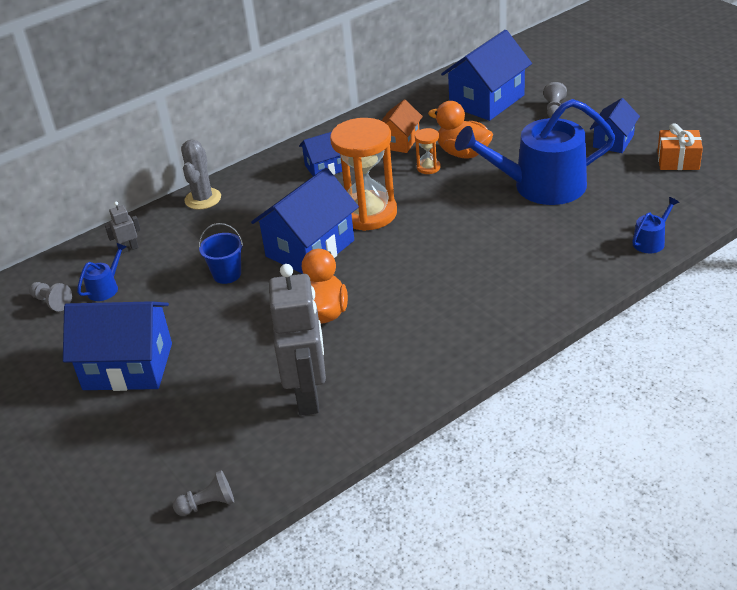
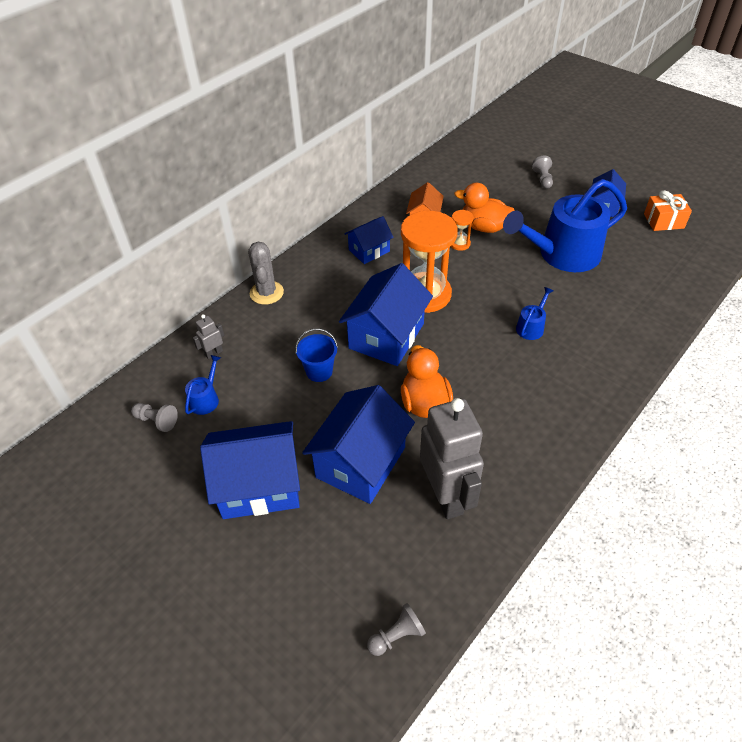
camera: 15 degrees left, 10 degrees up
blue house [441,30,532,121] -> blue house moved to [302,385,415,504]
blue watering can [632,197,679,253] -> blue watering can moved to [516,287,553,340]

